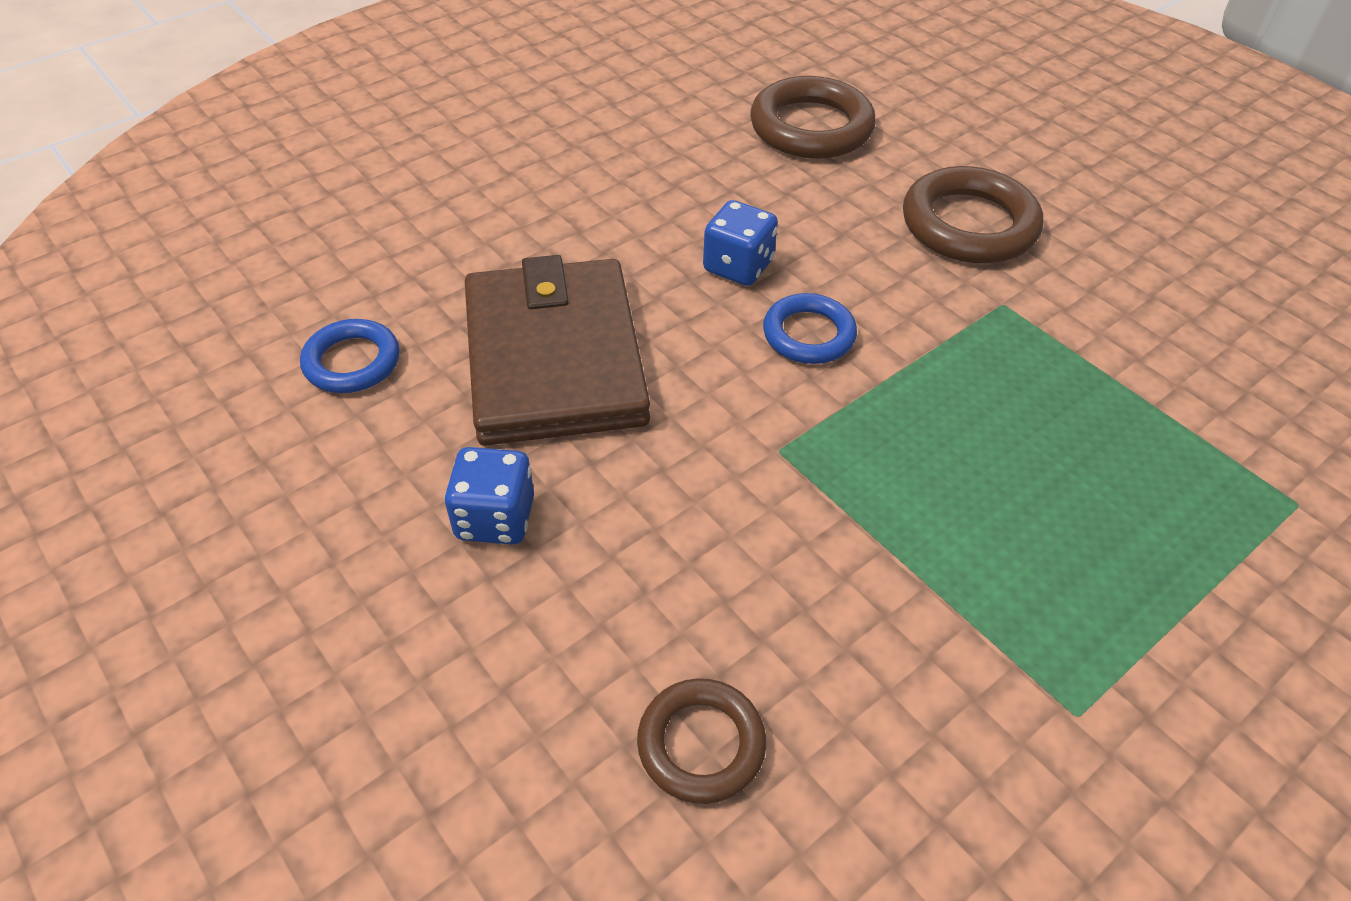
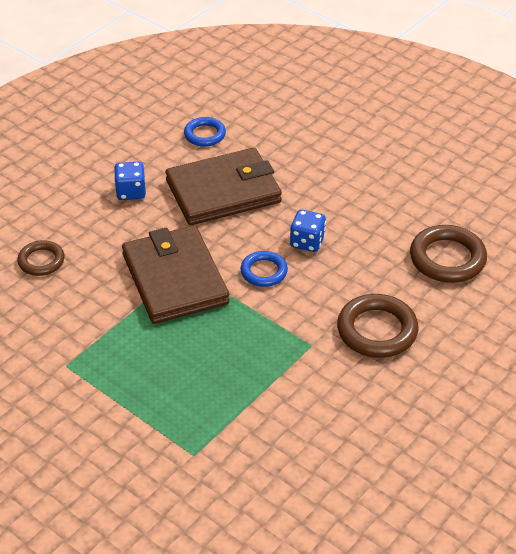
camera: 80 degrees right, 5 degrees down
none -> brown wallet [122,225,230,324]

